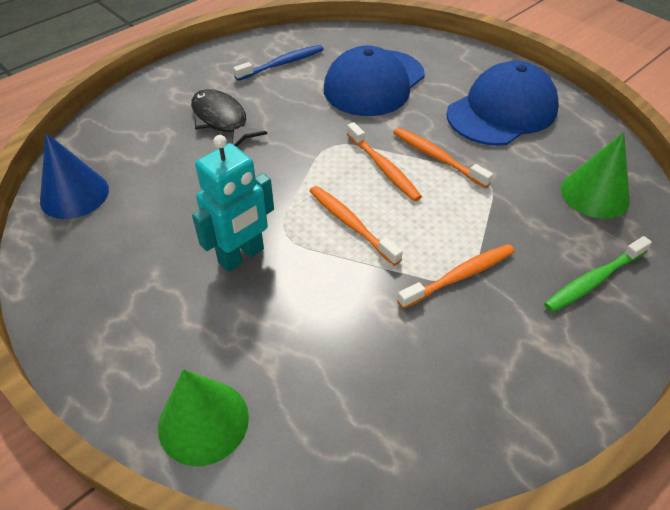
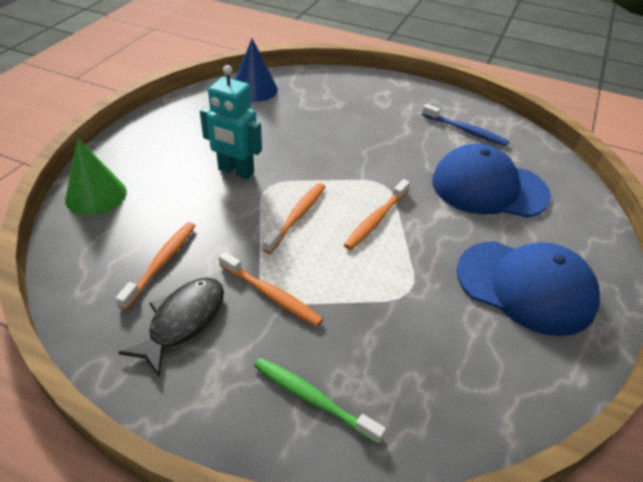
camera: 65 degrees right, 5 degrees down
black fish [191,89,267,147] -> black fish moved to [118,278,224,376]
orange toothbrush [393,128,493,188] -> orange toothbrush moved to [115,222,195,310]
green cone [561,132,630,219] -> none

